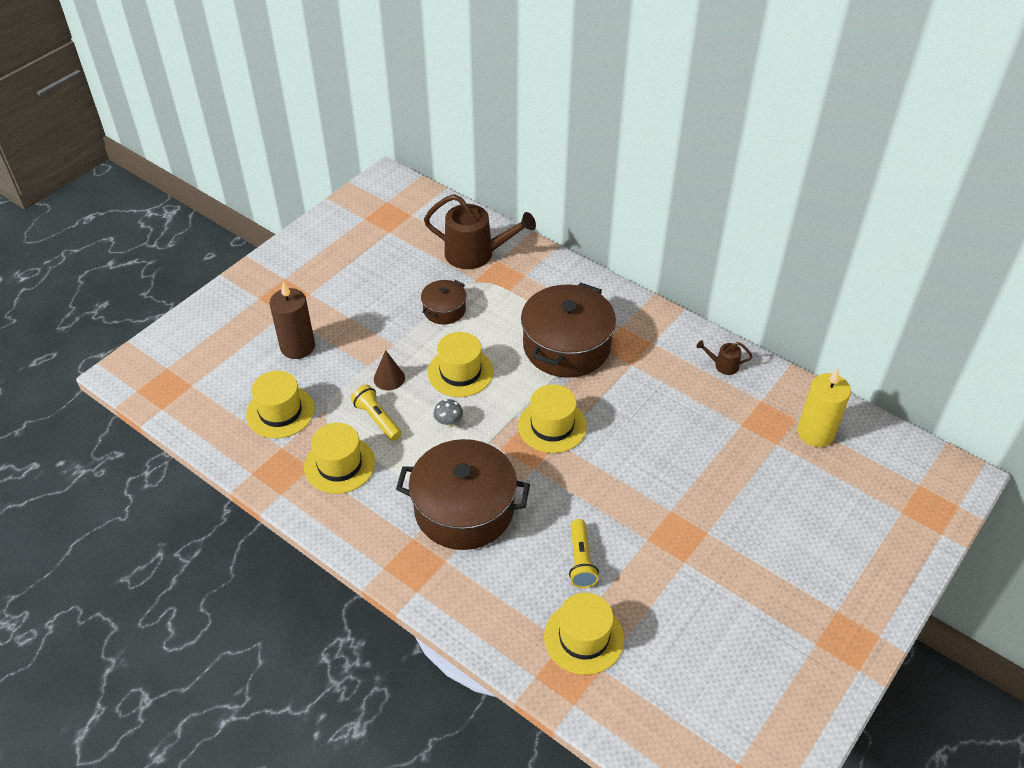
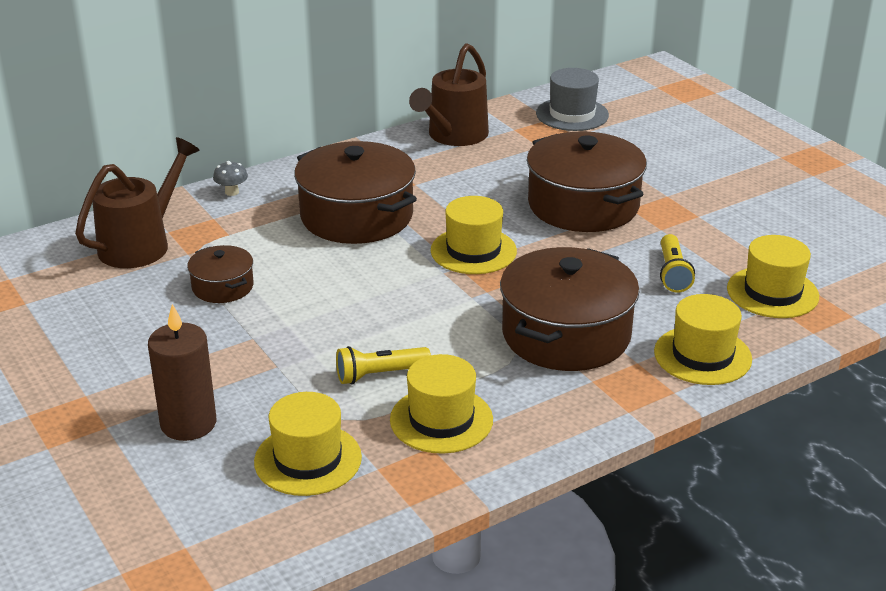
camera: 70 degrees left, 15 degrees down
brown cone [374,350,405,390] -> none
yellow hat [428,332,494,397] -> yellow hat moved to [654,294,752,385]
grey mushroom [433,399,463,427] -> grey mushroom moved to [213,161,248,196]
yellow flashlight [569,519,599,588] -> yellow flashlight turned 75 degrees clockwise [660,234,695,293]
brown watering can [696,340,752,375] -> brown watering can [409,43,489,146], size x2.23
yellow candle [797,369,851,447] -> grey hat [536,68,609,131]
none -> brown pot [527,131,647,232]

